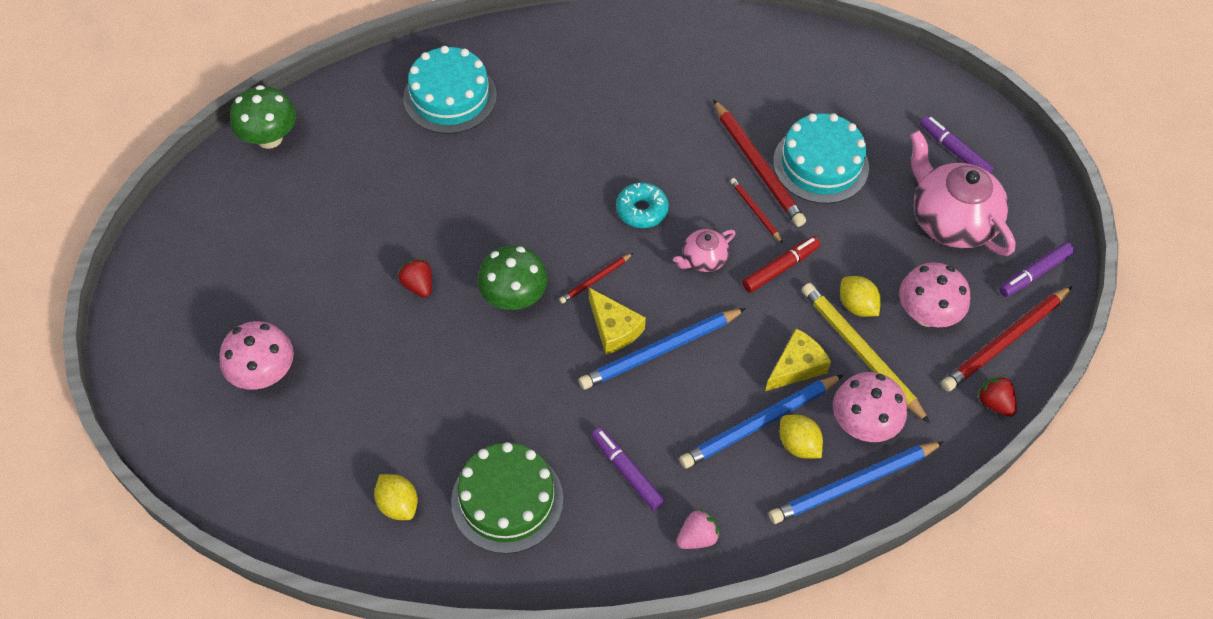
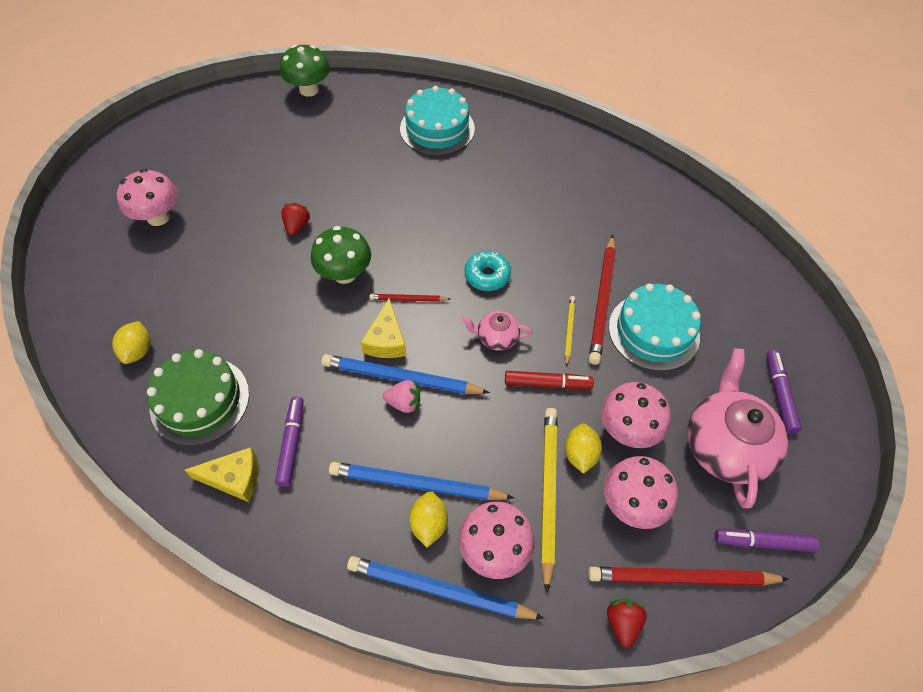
camera: 40 degrees right, 0 degrees up
pink strawberry [676,509,720,549] -> pink strawberry moved to [383,380,420,413]
red pencil [730,178,783,243] -> yellow pencil [564,296,575,367]
yellow cheese [765,328,831,391] -> yellow cheese moved to [184,447,258,502]
none -> pink mushroom [601,382,671,448]

